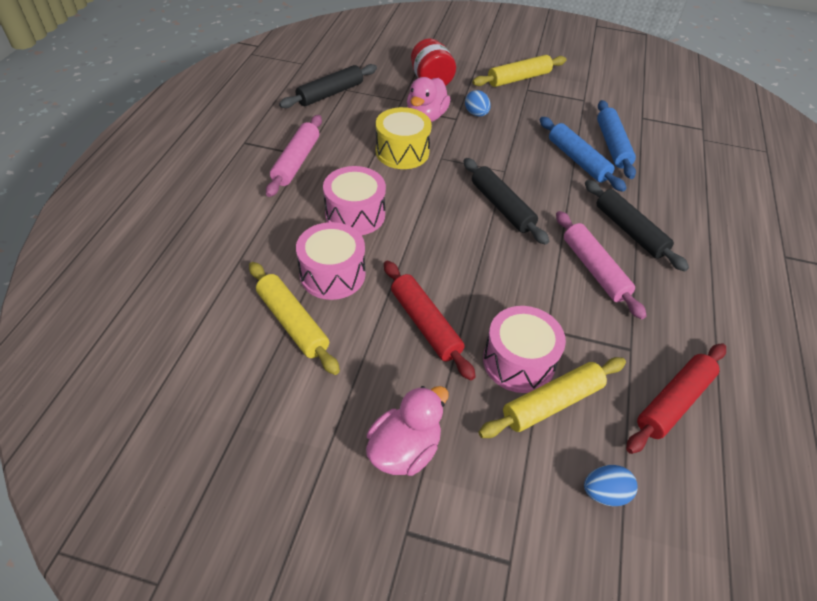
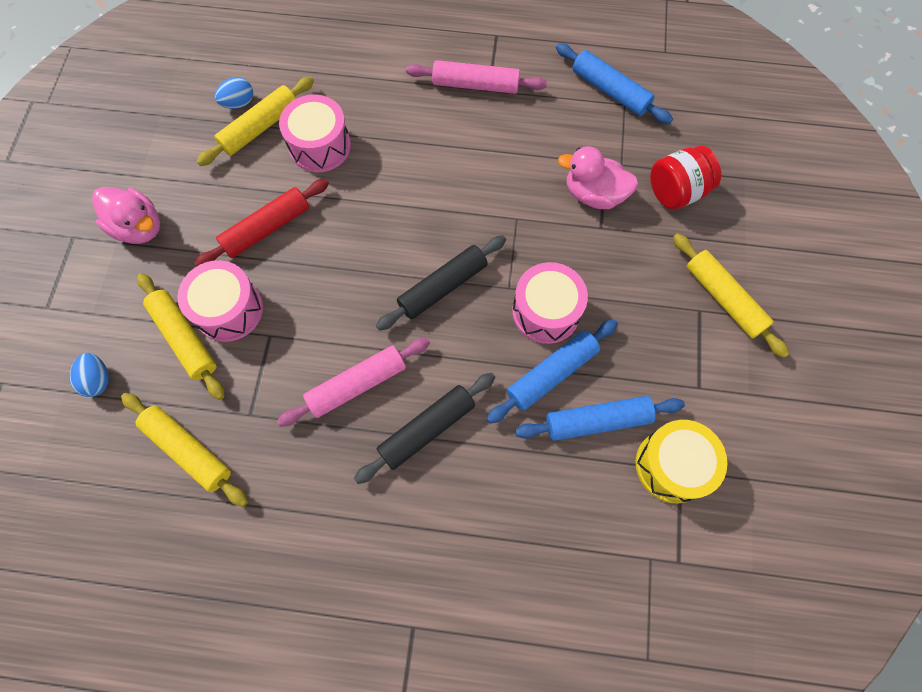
camera: 85 degrees right, 20 degrees up
black rolling pin [279,64,377,108] -> blue rolling pin [556,43,673,124]
pink drum [323,166,386,235] -> pink drum moved to [512,262,588,344]
yellow drum [376,107,432,169] -> yellow drum moved to [636,420,728,503]
blue egg [465,90,491,116] -> blue egg moved to [215,77,253,109]
red rolling pin [626,343,726,454] -> yellow rolling pin [121,393,248,507]

